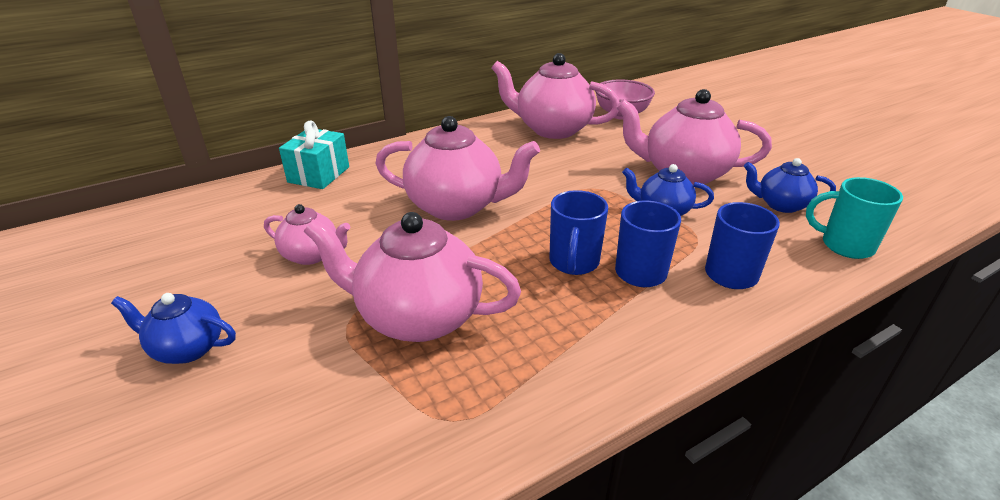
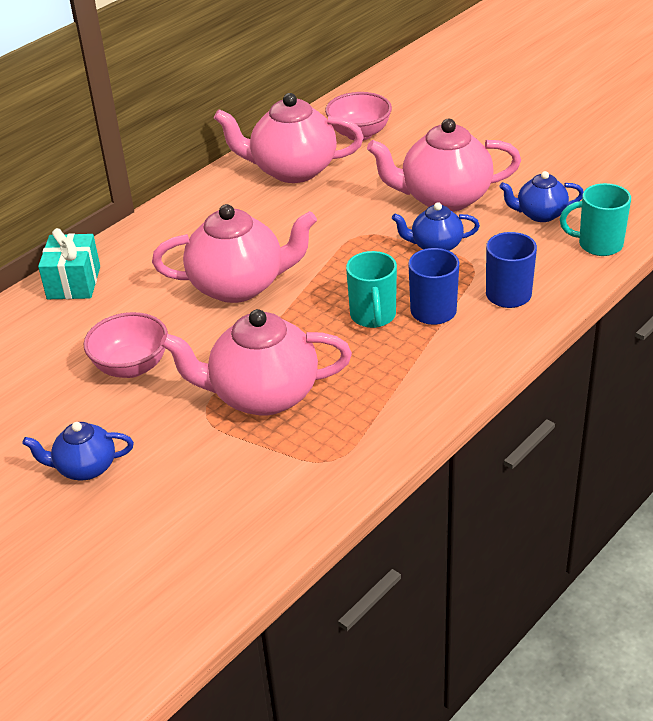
camera: 15 degrees left, 5 degrees up
pink teapot [264,204,350,265] -> pink bowl [84,312,168,378]
blue mug [549,190,608,275] -> turquoise mug [346,251,397,328]

